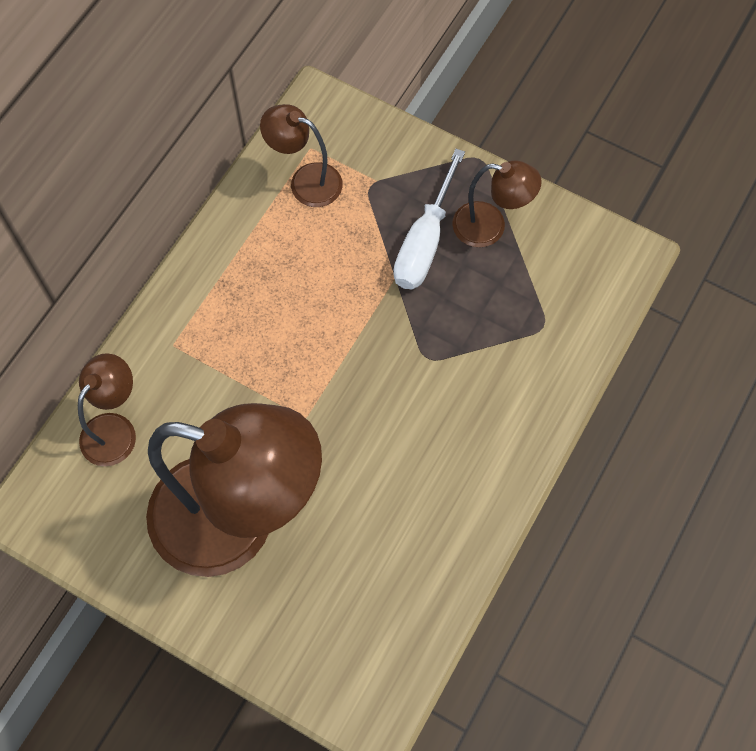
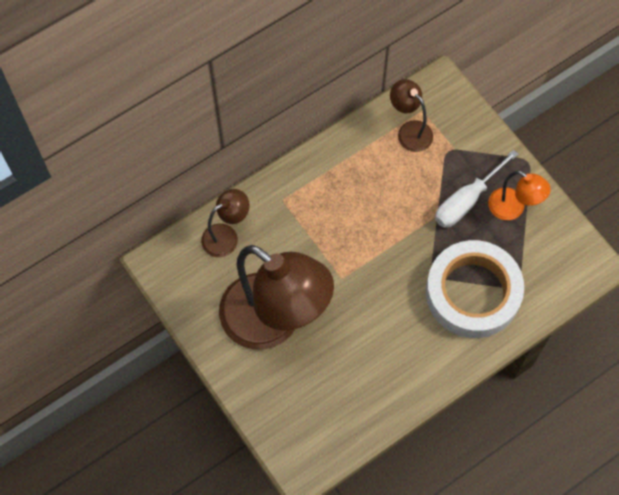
camera: 25 degrees right, 0 degrees up
brown lamp [452,160,542,247] -> orange lamp [488,171,551,220]
none -> white tape [426,240,524,338]

